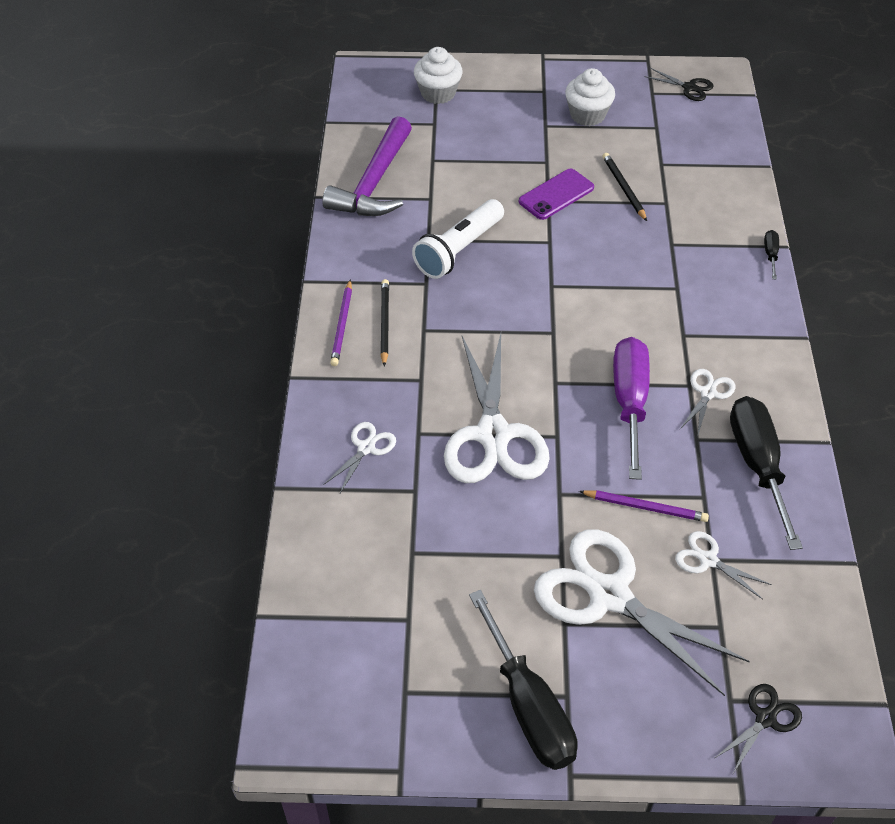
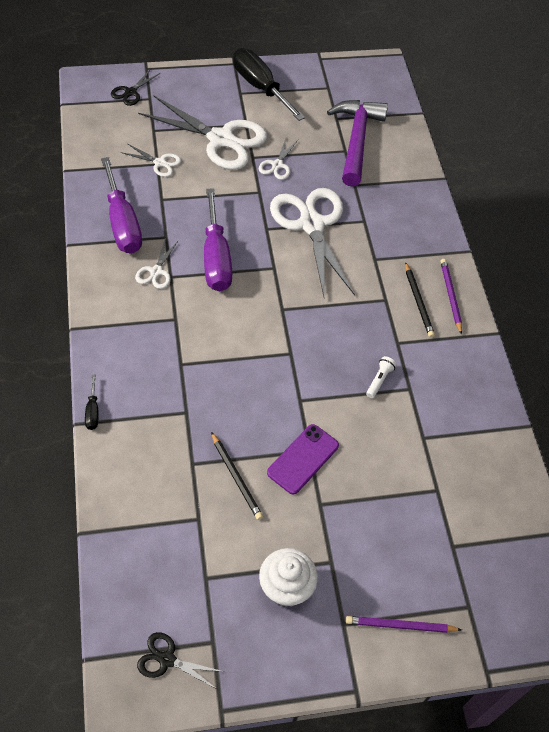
camera: 165 degrees right, 5 degrees up
purple hammer [322,116,412,216] -> purple hammer moved to [327,100,388,187]
white scissors [323,422,396,493] -> white scissors moved to [259,138,298,180]
white flashlight [412,199,504,279] -> white flashlight [366,356,397,398], size x0.44
white cupcake [414,47,463,104] -> none
purple pencil [579,490,709,522] -> purple pencil moved to [346,616,462,633]
black screwdriver [730,396,803,550] -> purple screwdriver [101,157,142,254]

